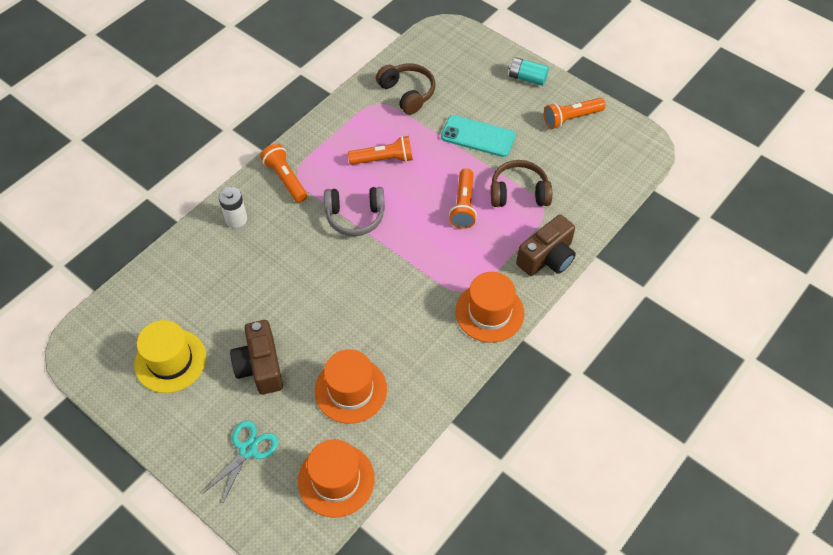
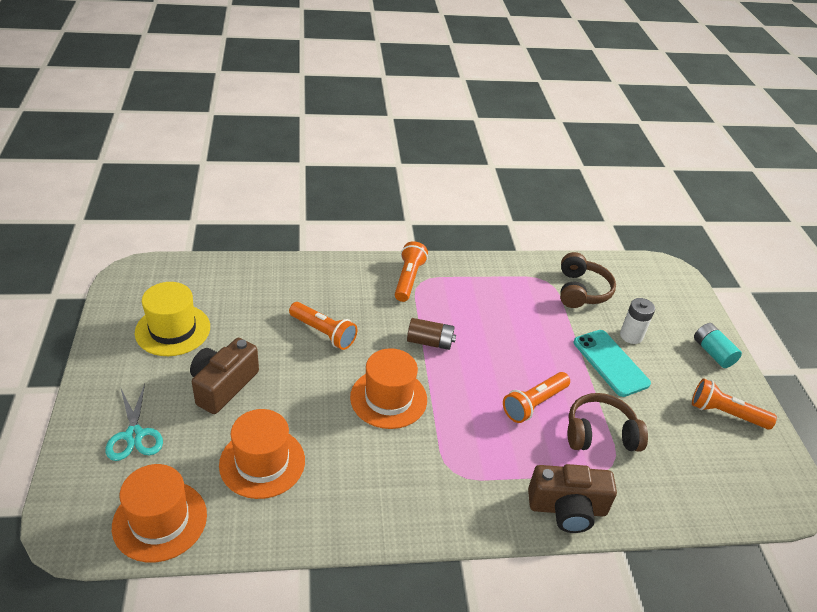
camera: 40 degrees right, 15 degrees down
turquoise scissors [203,421,278,504] -> turquoise scissors turned 90 degrees clockwise [106,384,163,461]
white battery [219,187,247,228] -> white battery moved to [620,298,655,344]
grey headphones [324,187,385,236] -> brown battery [407,318,456,350]
orange flashlight [348,136,413,165] -> orange flashlight moved to [289,302,358,350]
orange hat [456,272,524,343] -> orange hat moved to [350,348,427,429]
brown headphones [491,160,552,207] -> brown headphones turned 45 degrees counterclockwise [568,393,648,451]

